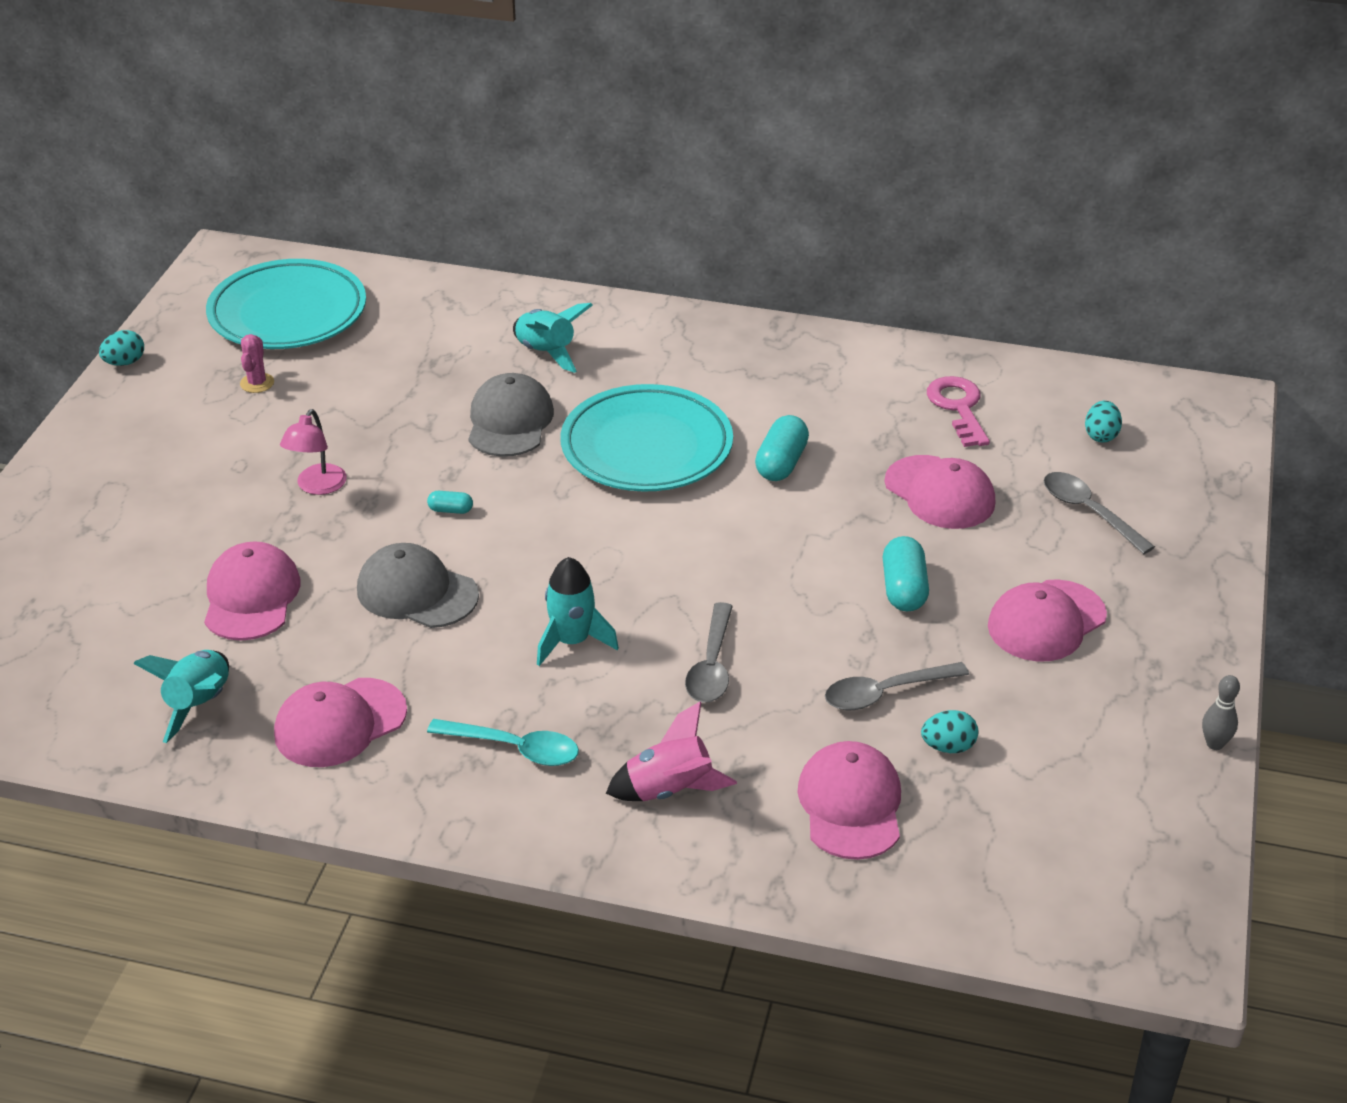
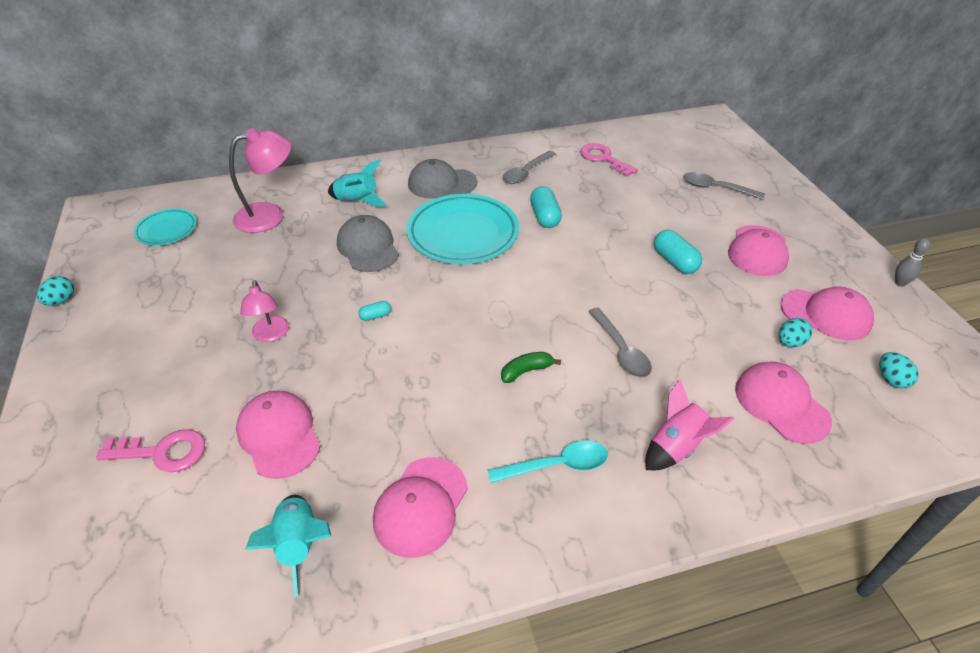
camera: 30 degrees left, 5 degrees up
turquoise plate [206,259,366,349] -> turquoise plate [134,209,197,246], size x0.53
pink cactus [240,334,274,393] -> none
grey cap [357,543,479,628] -> grey cap moved to [408,159,477,199]
turquoise rocket [537,557,619,666] -> green banana [501,352,561,383]
grey spoon [825,662,969,710] -> grey spoon moved to [503,151,556,184]
pink cap [885,455,996,529] -> pink cap moved to [781,286,874,340]
turquoise egg [1085,401,1122,442] -> turquoise egg moved to [879,352,919,389]
none -> pink key [96,429,205,472]
none -> pink lamp [229,128,291,233]

